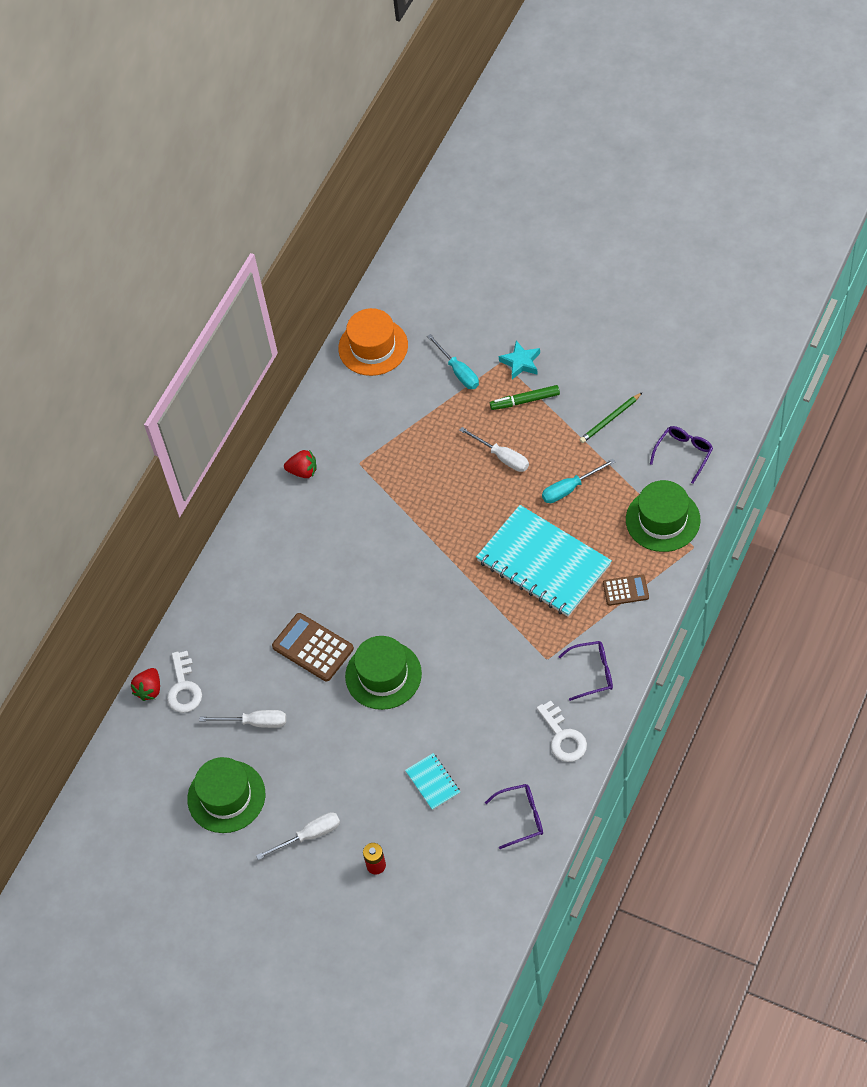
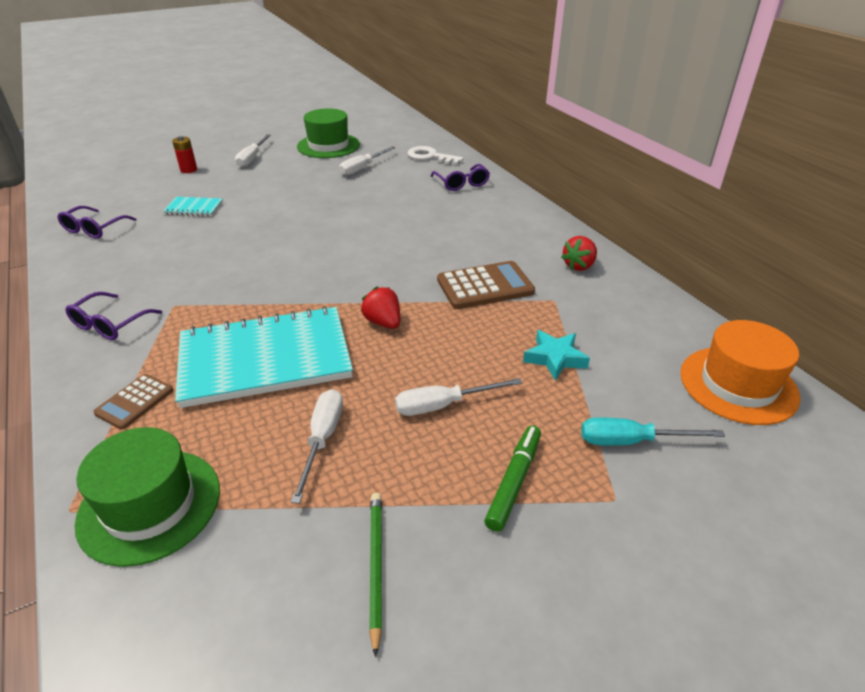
camera: 120 degrees right, 20 degrees down
red strawberry [131,668,160,701] -> red strawberry moved to [361,287,400,329]
brown calculator [272,613,354,682] -> brown calculator moved to [437,261,535,309]
green hat [345,636,422,710] -> none
turquoise star [499,340,540,379] -> turquoise star moved to [523,330,590,381]
white key [537,701,587,762] -> none
turquoise screwdriver [542,459,615,503] -> white screwdriver [291,389,343,504]
purple glasses [650,426,713,484] -> purple glasses moved to [431,164,490,191]

